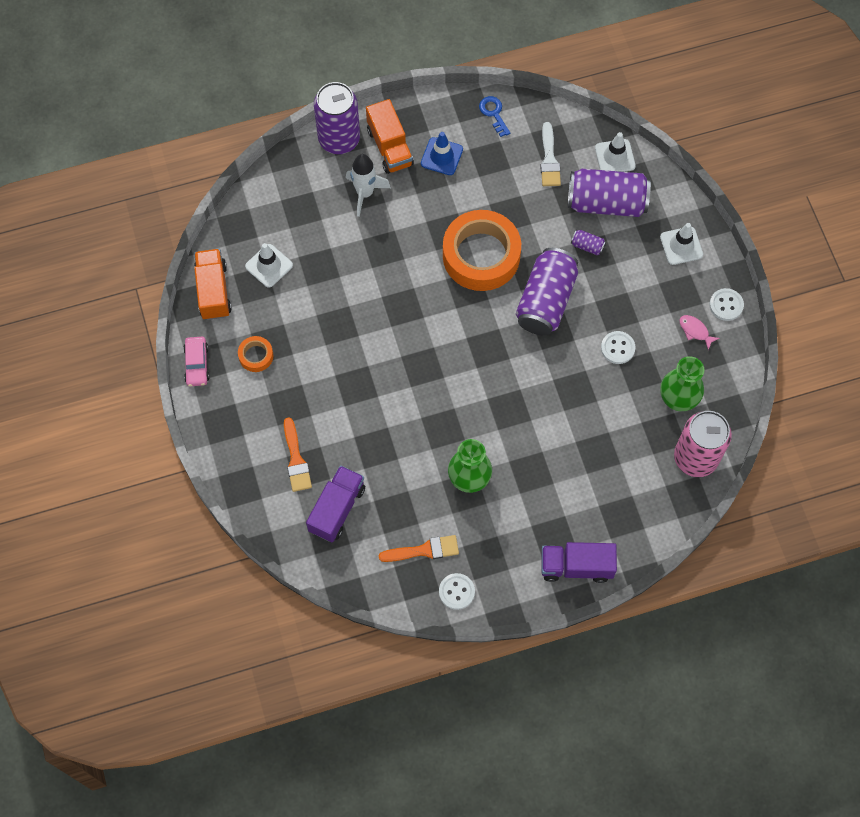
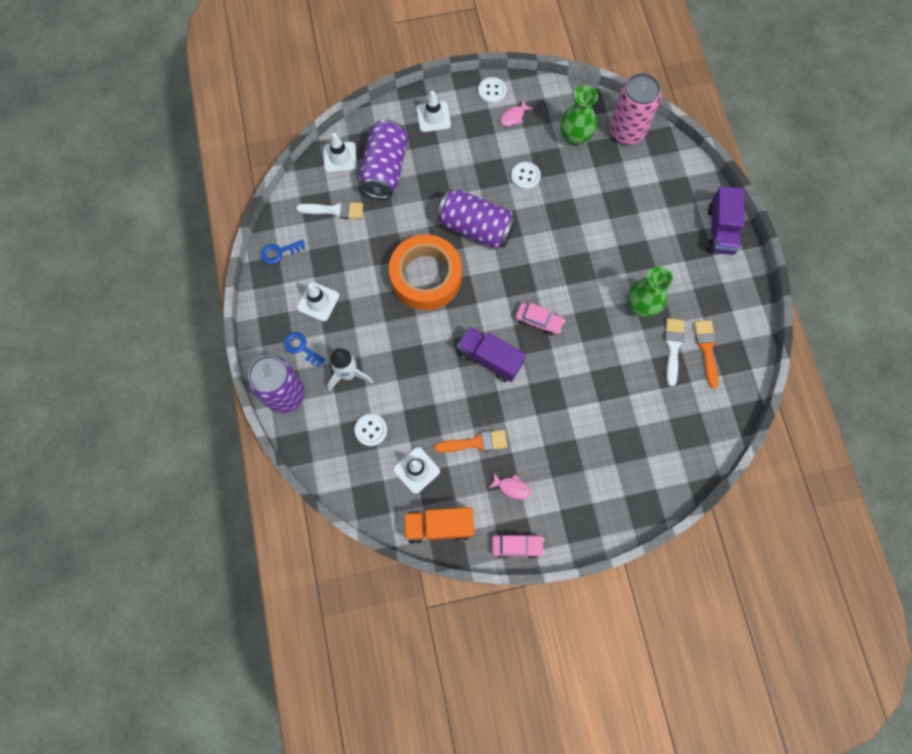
camera: 85 degrees left, 5 degrees up
orange tape [238,336,273,372] -> pink fish [489,473,531,499]
orange brush [284,417,312,492] -> orange brush moved to [434,430,508,453]
purple truck [306,465,365,542] -> purple truck moved to [457,326,526,382]
orange truck [366,99,414,174] -> blue key [284,332,325,367]
blue traffic cone [421,132,463,175] -> white traffic cone [297,282,339,322]
white button [439,573,475,610] -> white button moved to [355,414,387,446]
purple can [571,230,606,256] -> none
none -> pink car [515,303,565,336]
none -> white brush [665,318,684,386]

